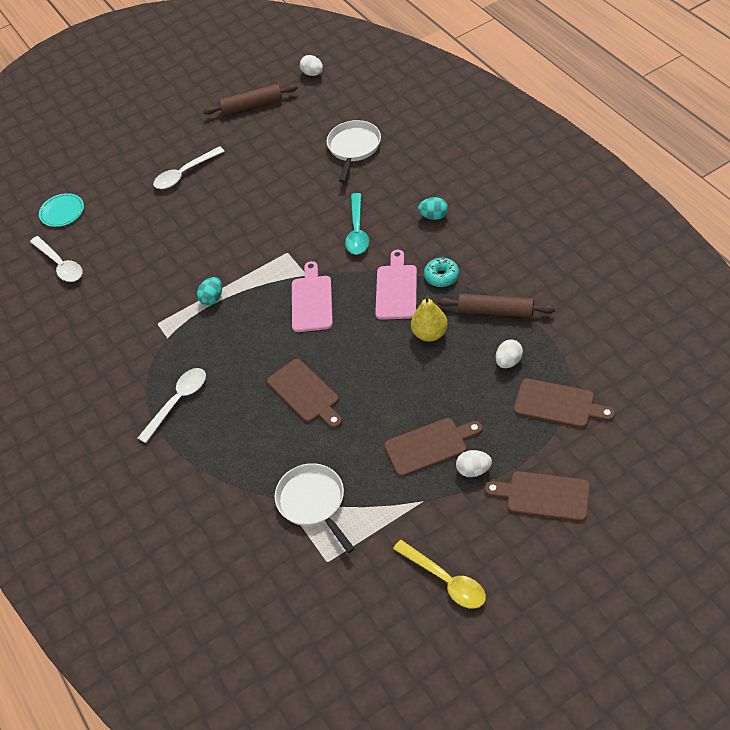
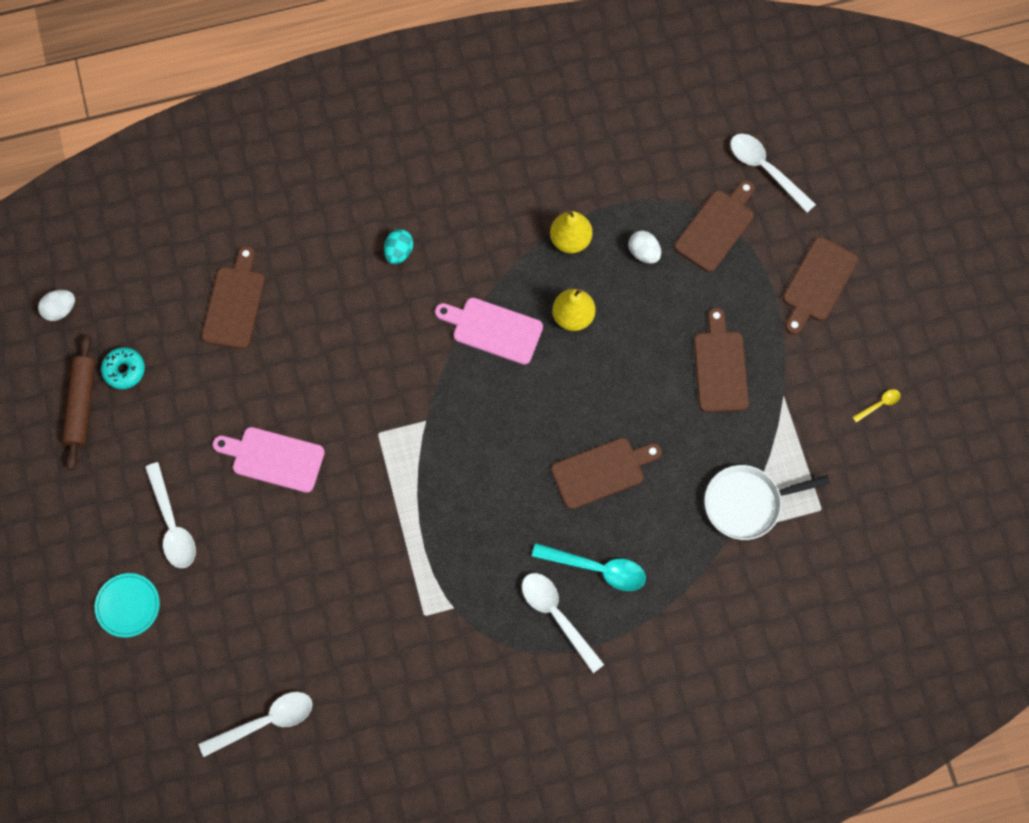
camera: 80 degrees left, 20 degrees up
turquoise plate [39,193,84,227] -> turquoise plate moved to [95,573,160,638]
turquoise egg [197,277,222,305] -> none
pink cutting board [292,261,333,332] -> pink cutting board moved to [213,427,325,493]
white pan [327,120,381,182] -> brown cutting board [202,246,265,349]
turquoise spoon [345,193,369,255] -> turquoise spoon moved to [532,543,646,591]
yellow spoon [393,540,486,609] -> yellow spoon [852,389,901,422], size x0.49
turquoise donut [424,257,459,287] -> turquoise donut moved to [101,347,145,389]
brown rolling pin [437,294,555,317] -> yellow pear [550,210,592,253]
white egg [456,450,492,477] -> none
none -> white spoon [730,134,816,213]

